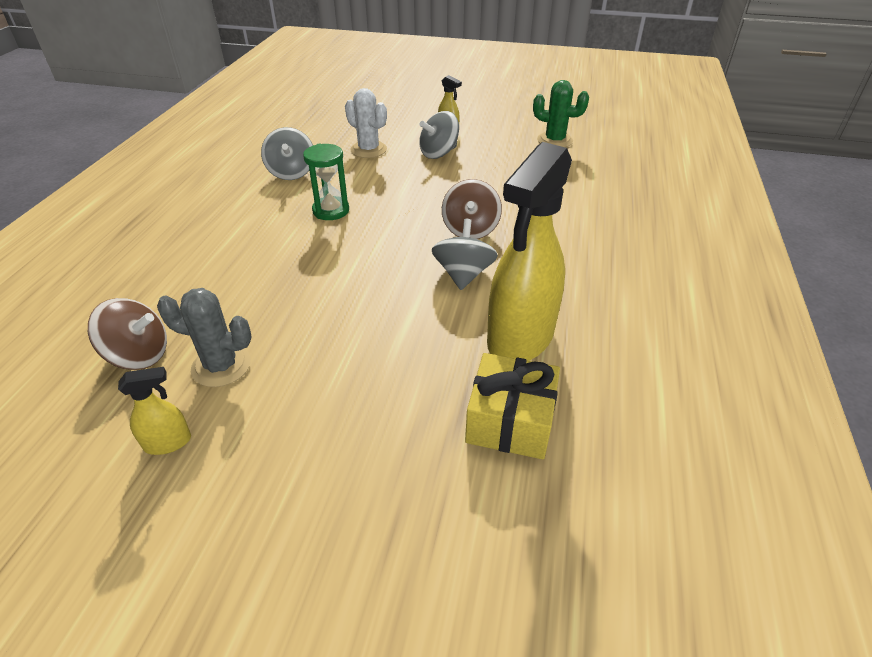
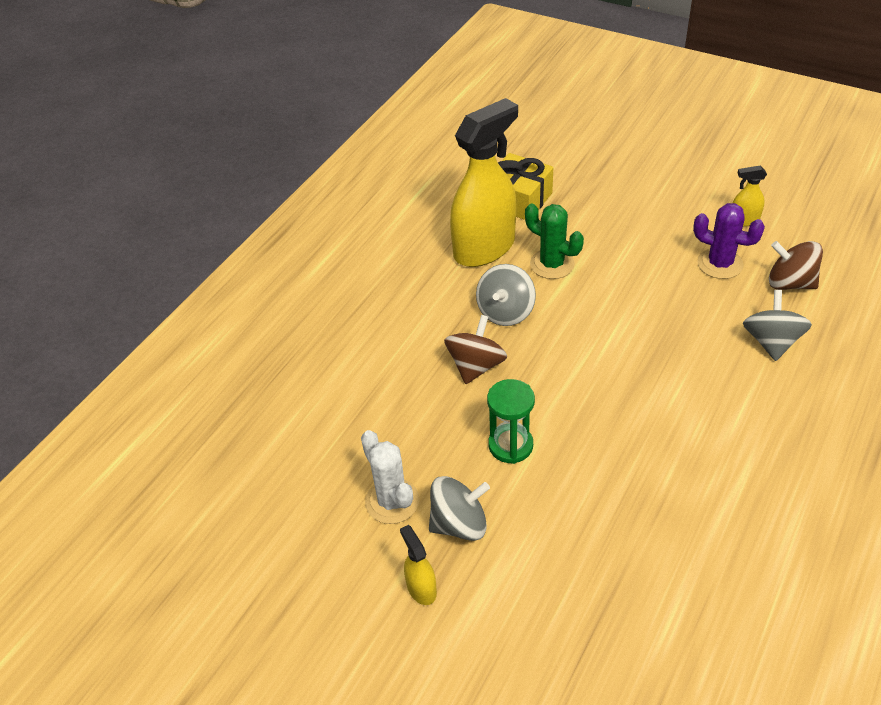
camera: 160 degrees left, 5 degrees up
grey cactus [157,288,251,387] -> purple cactus [693,203,765,279]
grey spinning top [261,127,313,180] -> grey spinning top moved to [743,290,812,361]
green hourglass [303,144,349,220] -> green hourglass moved to [487,379,535,464]
white cactus [345,88,387,158] -> white cactus moved to [361,430,419,524]
green cactus [533,80,589,147] -> green cactus moved to [525,203,584,279]

